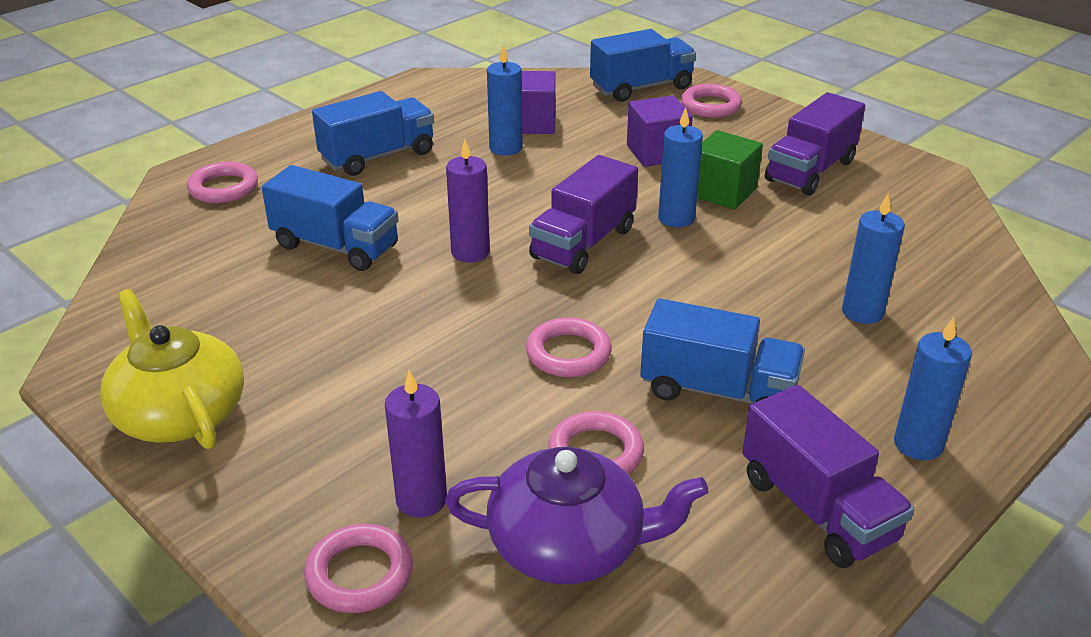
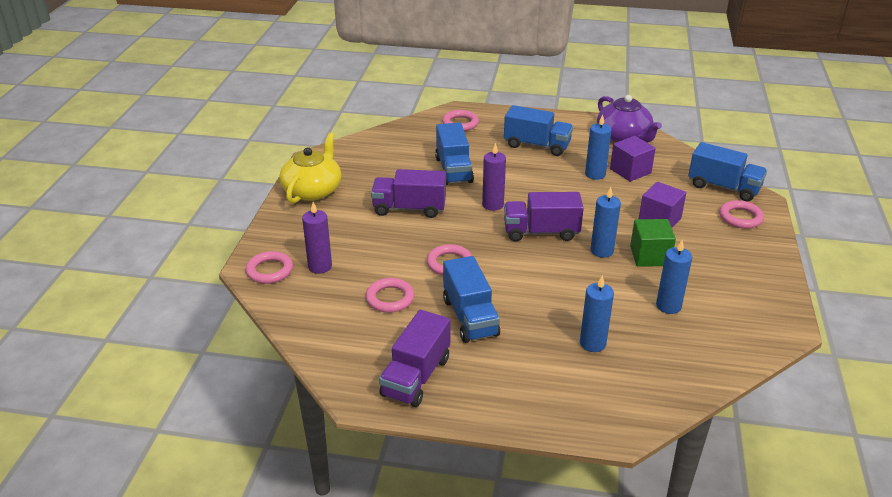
camera: 55 degrees right, 0 degrees up
purple teapot [445,447,708,584] -> purple teapot moved to [597,95,662,143]
purple truck [765,92,865,195] -> purple truck moved to [371,169,446,218]
blue candle [894,317,972,460] -> blue candle moved to [656,240,692,314]

